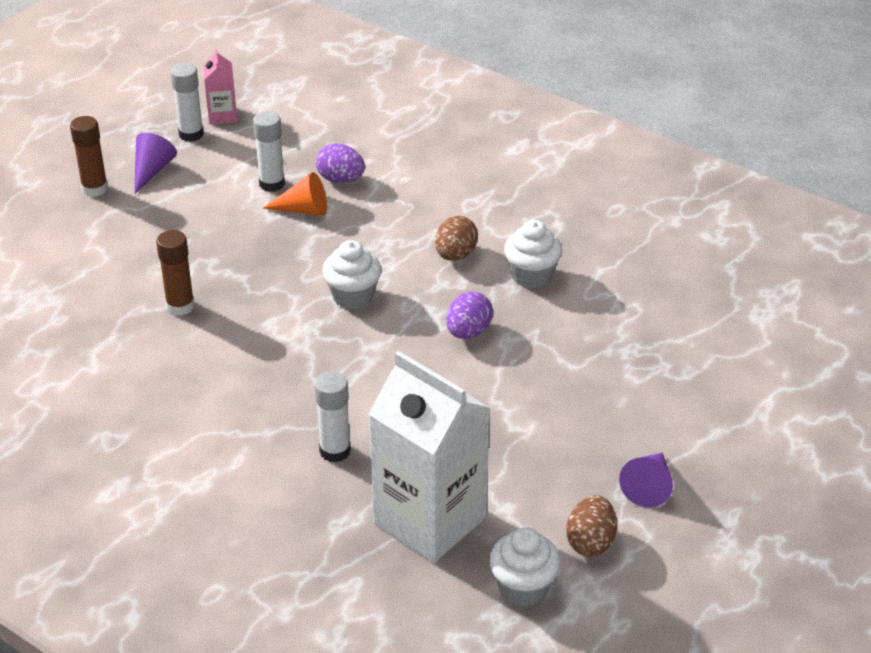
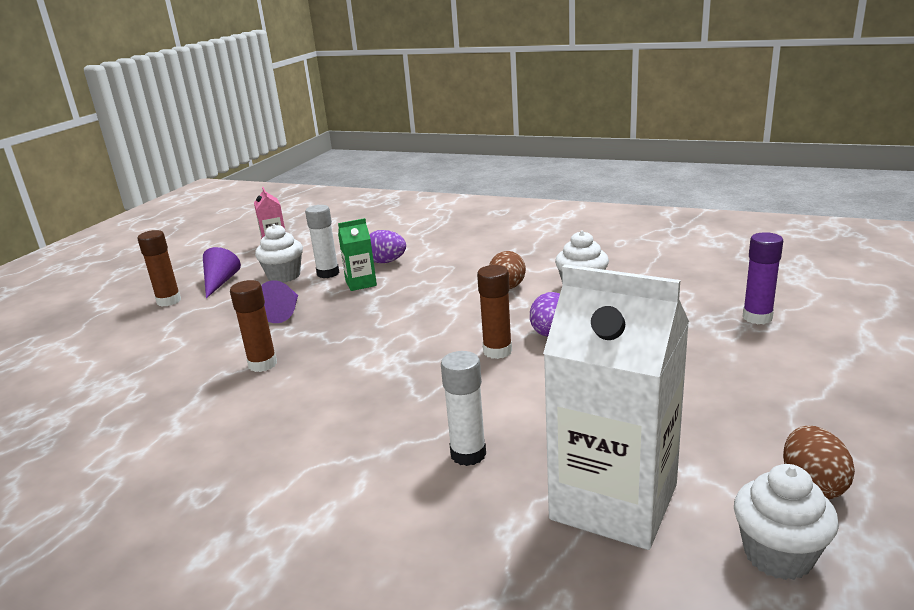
camera: 10 degrees left, 15 degrees down
white glue stick [171,63,204,142] -> none
orange cone [262,172,327,216] -> green carton [338,218,377,291]
white cupcake [322,240,382,309] -> white cupcake moved to [255,224,303,283]
purple cone [619,453,673,508] -> purple cone moved to [261,280,298,323]
none -> brown glue stick [477,265,512,359]
none -> purple glue stick [742,232,783,324]

